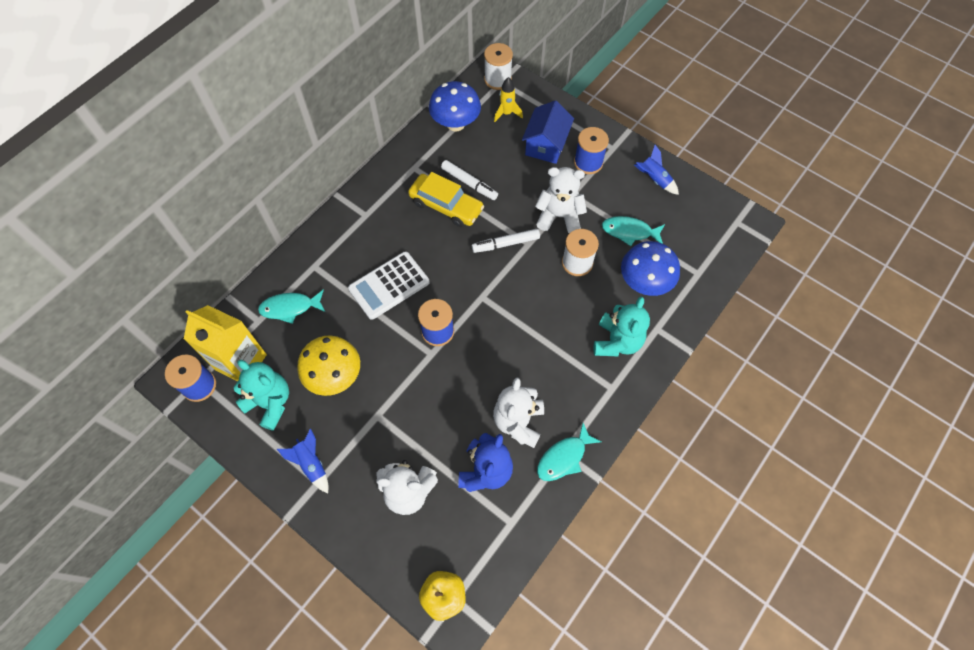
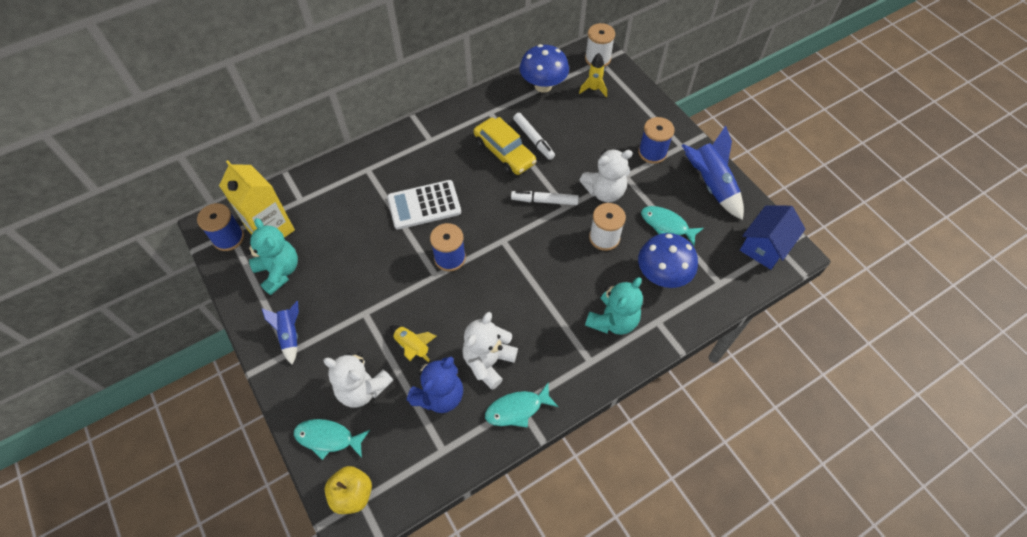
camera: 20 degrees right, 5 degrees down
turquoise fish [258,289,325,324] -> turquoise fish moved to [294,419,370,460]
yellow mushroom [297,335,360,396] -> none
blue house [522,100,574,164] -> blue house moved to [740,205,805,270]
white teddy bear [535,167,587,233] -> white teddy bear turned 135 degrees clockwise [580,149,633,203]
blue rocket [634,145,679,195] -> blue rocket [681,125,744,220], size x1.70
none -> yellow rocket [390,325,436,363]

